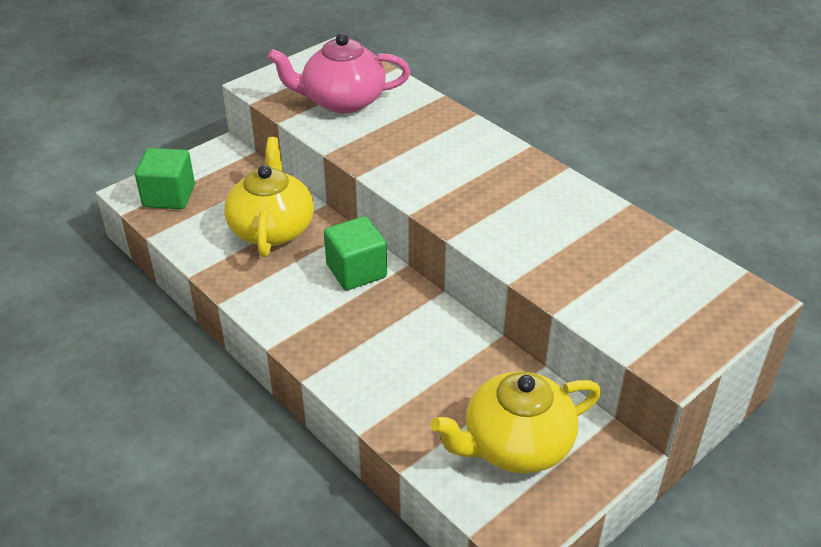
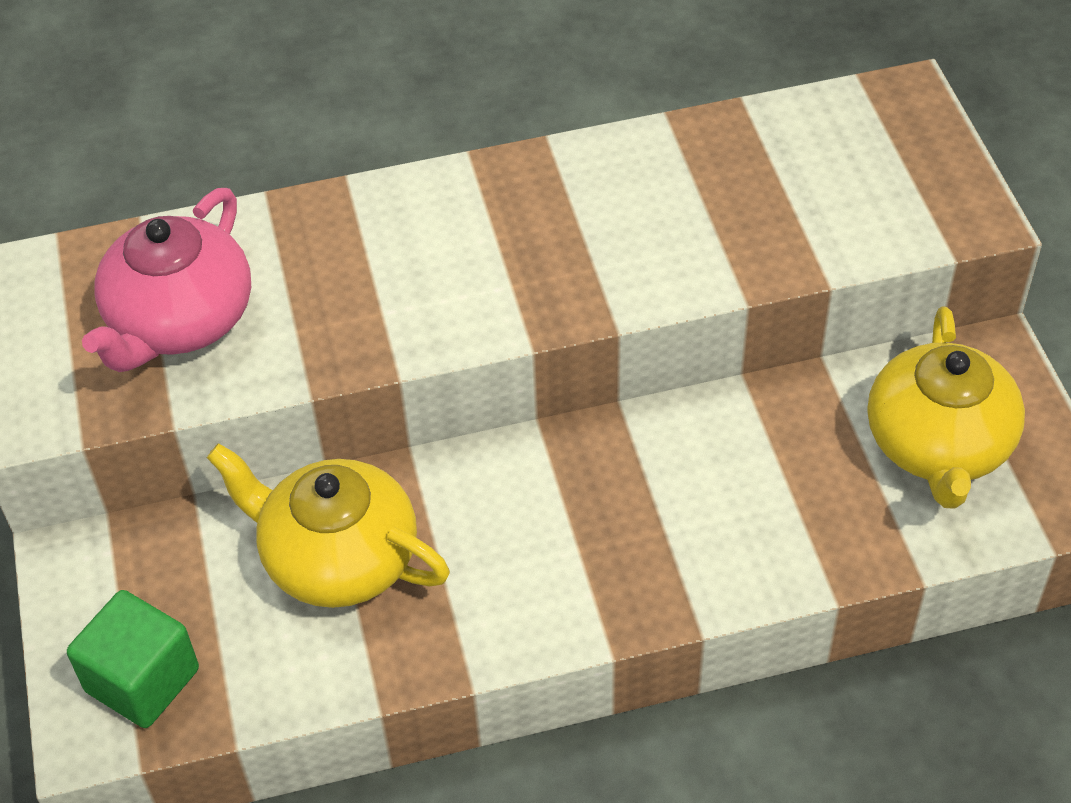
camera: 60 degrees left, 10 degrees up
green cube [324,216,387,290] -> none

